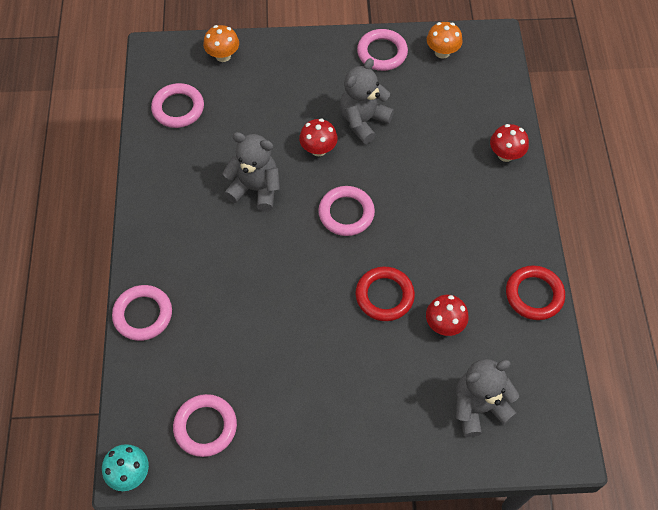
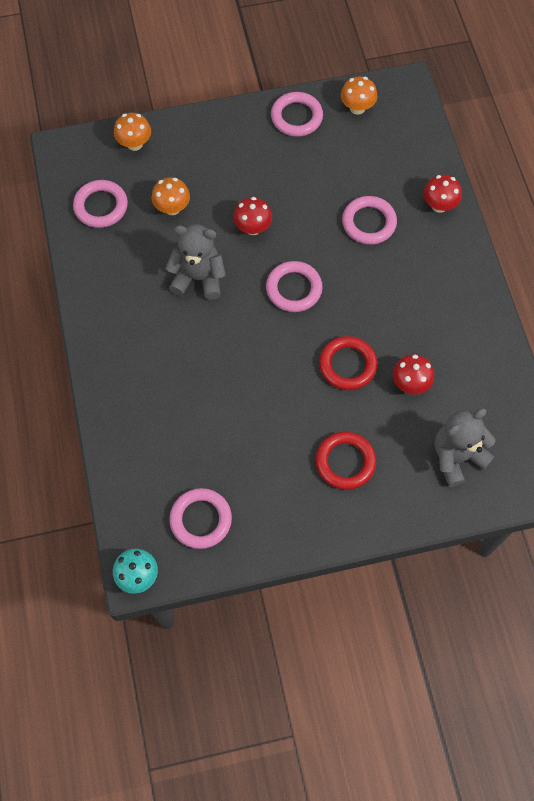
camera: 10 degrees left, 5 degrees up
pink ring [112,285,172,341] -> pink ring moved to [342,196,397,245]
grey teddy bear [340,58,394,144] -> none
red ring [506,265,565,320] -> red ring moved to [315,432,376,490]
none -> orange mushroom [151,177,190,215]

